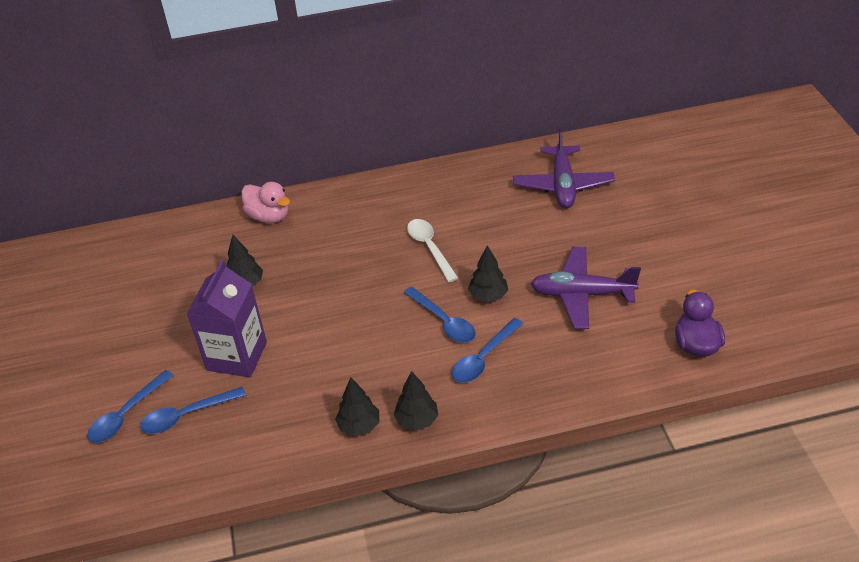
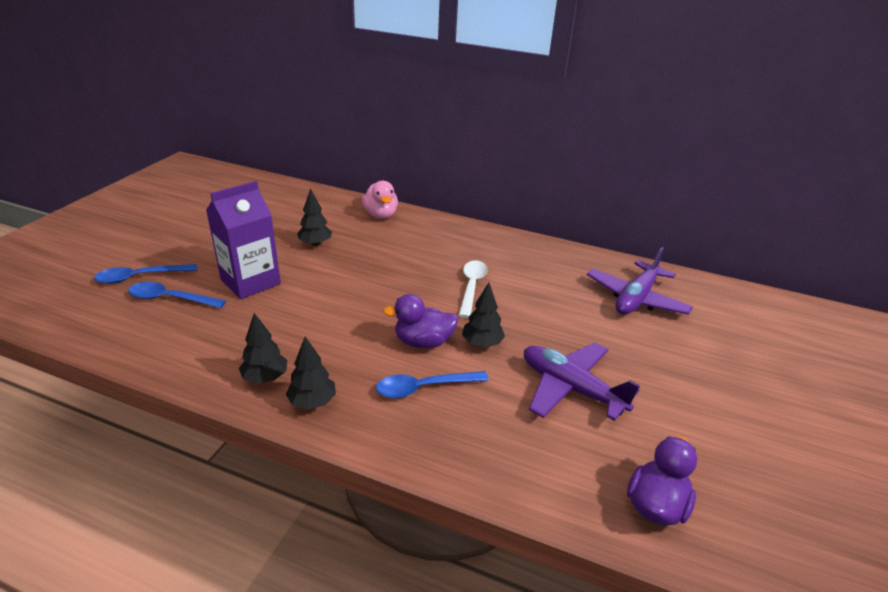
camera: 30 degrees right, 10 degrees down
blue spoon [404,287,476,343] -> purple duck [383,294,458,348]

